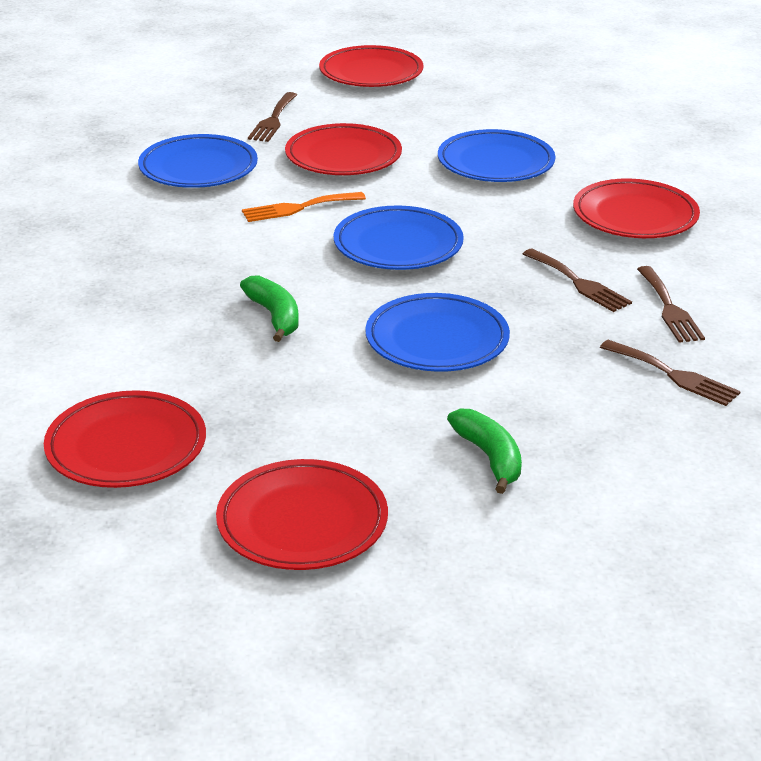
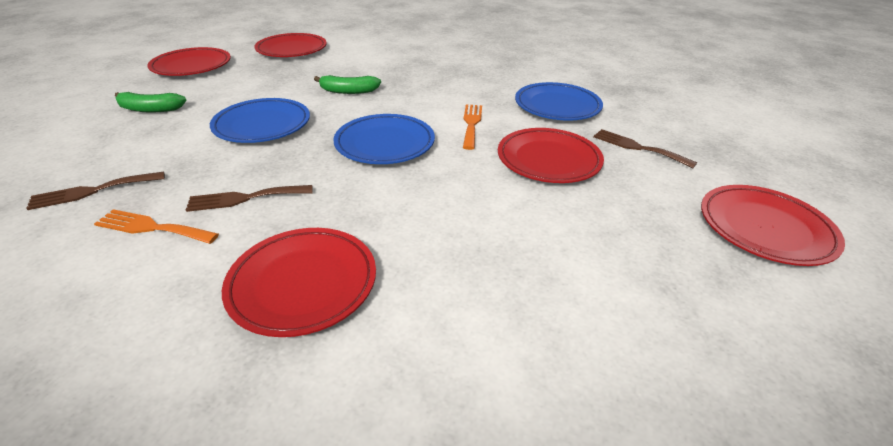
camera: 115 degrees right, 5 degrees up
blue plate [438,129,555,182] -> none
brown fork [637,266,705,343] -> orange fork [94,209,219,244]

